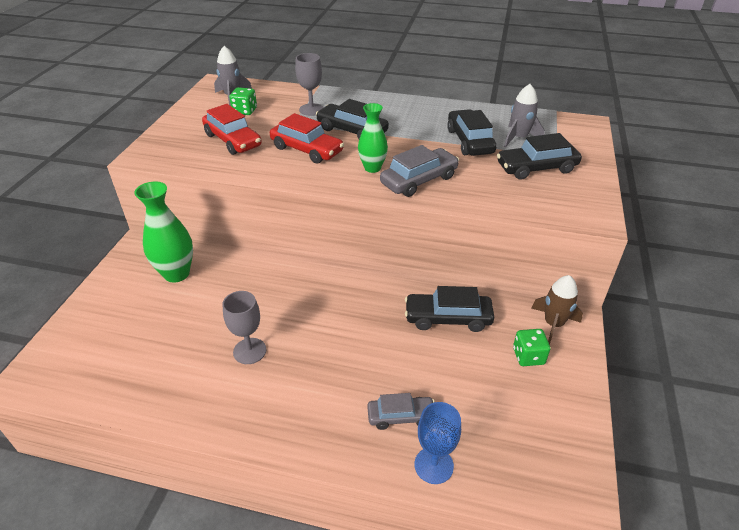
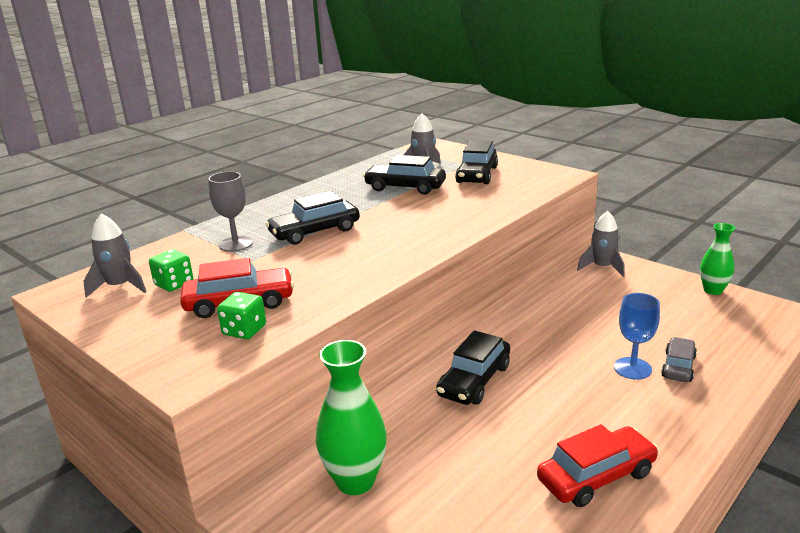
camera: 60 degrees left, 15 degrees down
grey goblet [222,291,266,364] -> none
red car [270,113,344,164] -> red car moved to [537,424,659,507]
green vase [358,103,388,173] -> green vase moved to [700,223,735,295]
grey car [380,145,459,197] -> none
black car [405,286,494,332] -> black car moved to [436,330,510,405]
blue goblet [415,402,461,484] -> blue goblet moved to [614,293,660,380]
green dice [513,329,550,366] -> green dice moved to [217,292,266,339]
brown rocket [531,275,583,345] -> grey rocket [577,211,625,277]

